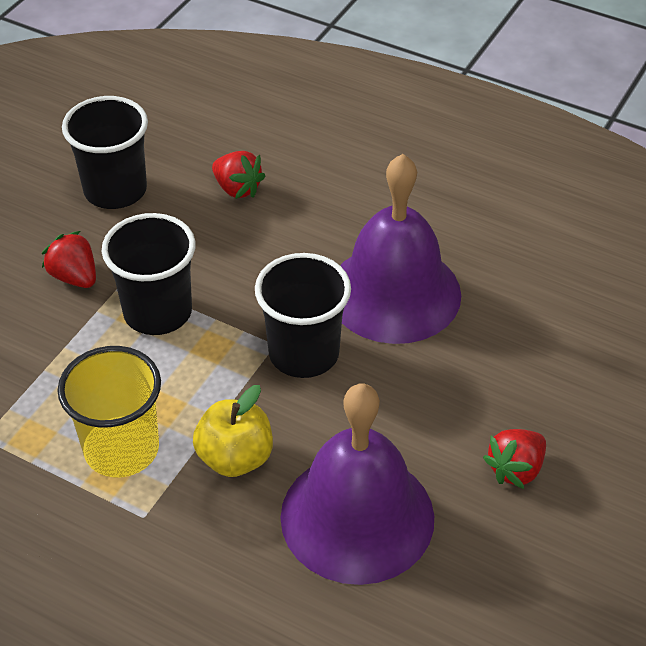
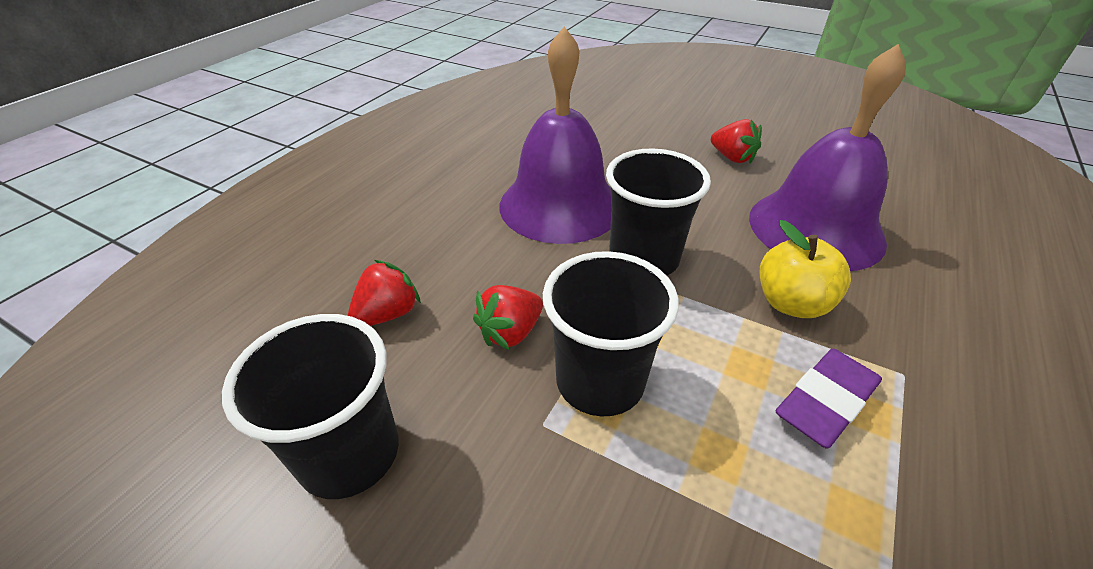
camera: 90 degrees left, 5 degrees down
red strawberry [42,231,96,288] -> red strawberry moved to [473,285,543,350]
yellow cup [58,346,161,477] -> purple eraser [776,349,882,449]

